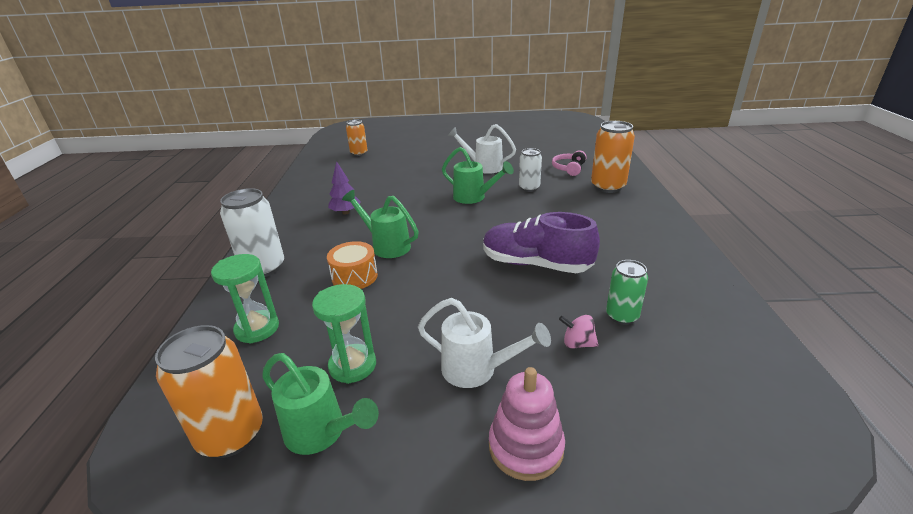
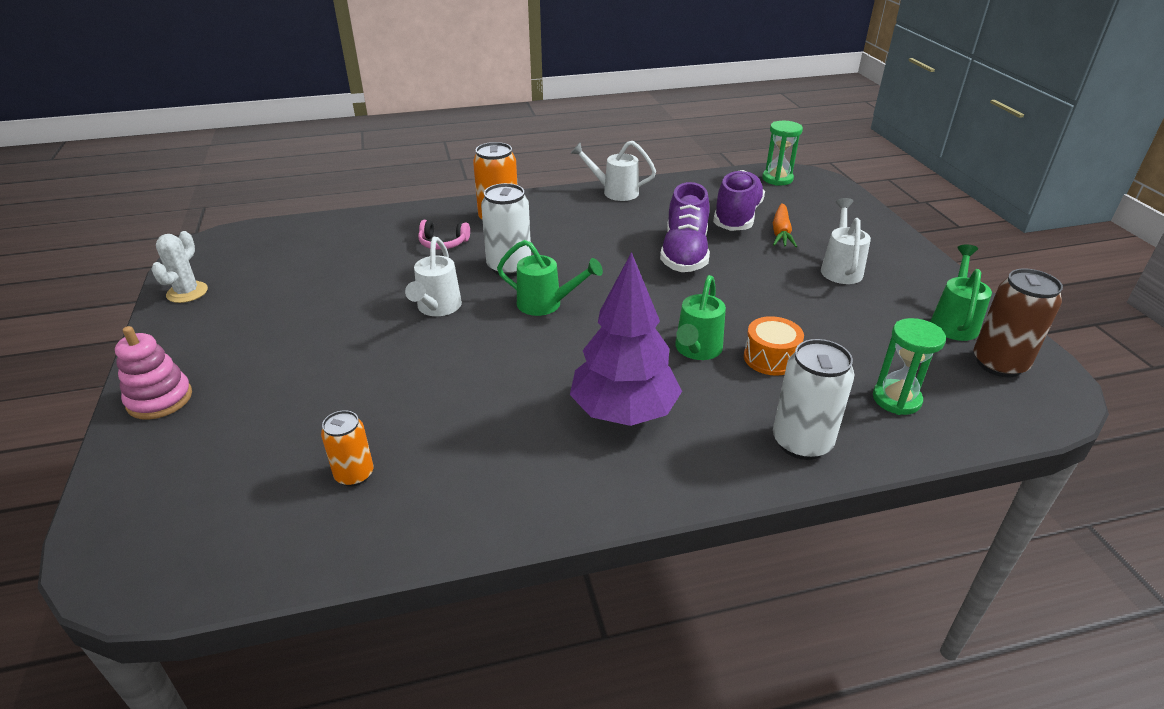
camera: 105 degrees left, 5 degrees up
orange can [155,325,263,458] -> brown can [974,269,1063,377]
green hourglass [312,284,376,384] -> green hourglass moved to [762,121,803,186]
purple tree [328,161,361,214] -> purple tree [570,252,682,426], size x2.10
green watering can [442,147,514,204] -> green watering can turned 90 degrees clockwise [497,240,603,316]
pink stacking toy [489,367,565,481] -> pink stacking toy moved to [115,326,192,420]
white can [519,148,542,192] -> white can [481,183,531,277], size x1.61
pink spinning top [559,315,599,349] -> orange carrot [773,203,797,247]
green can [606,260,648,325] -> purple shoe [713,170,765,231]
none -> white cactus [151,231,208,303]
none -> white watering can [571,141,656,201]

